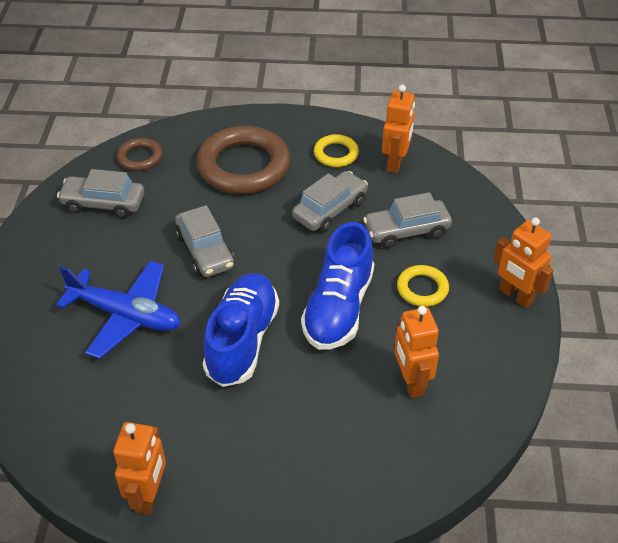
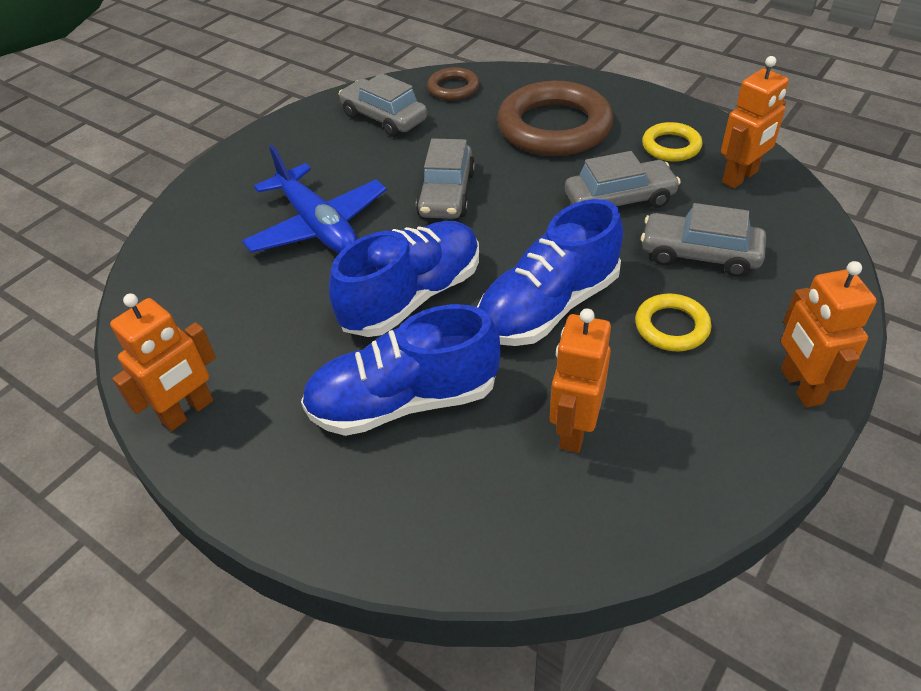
camera: 35 degrees right, 0 degrees up
none -> blue shoe [301,304,501,436]

